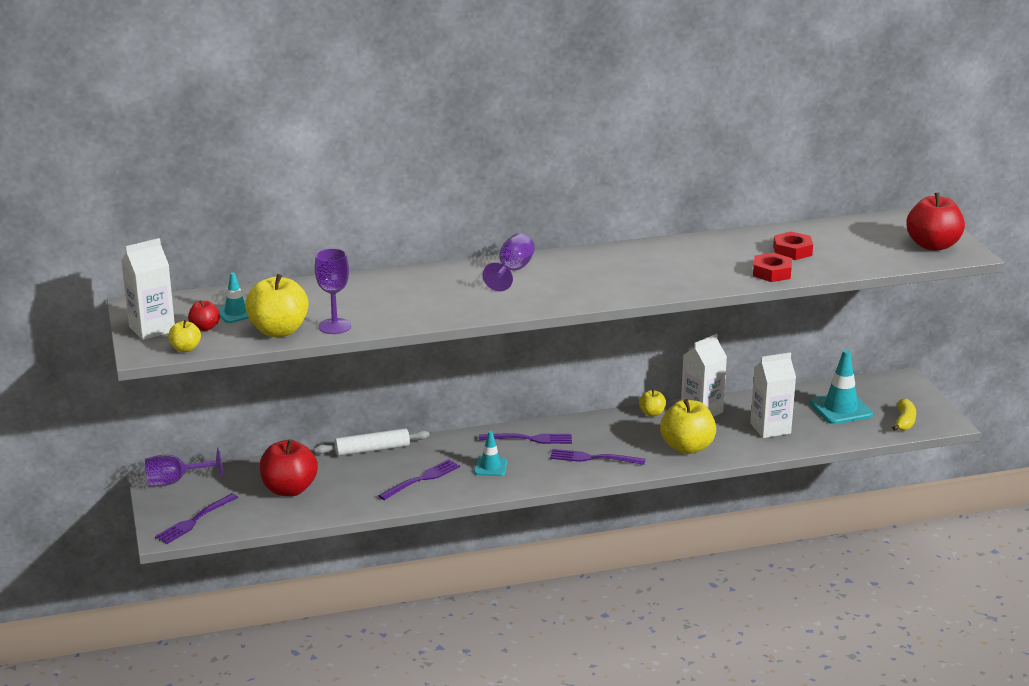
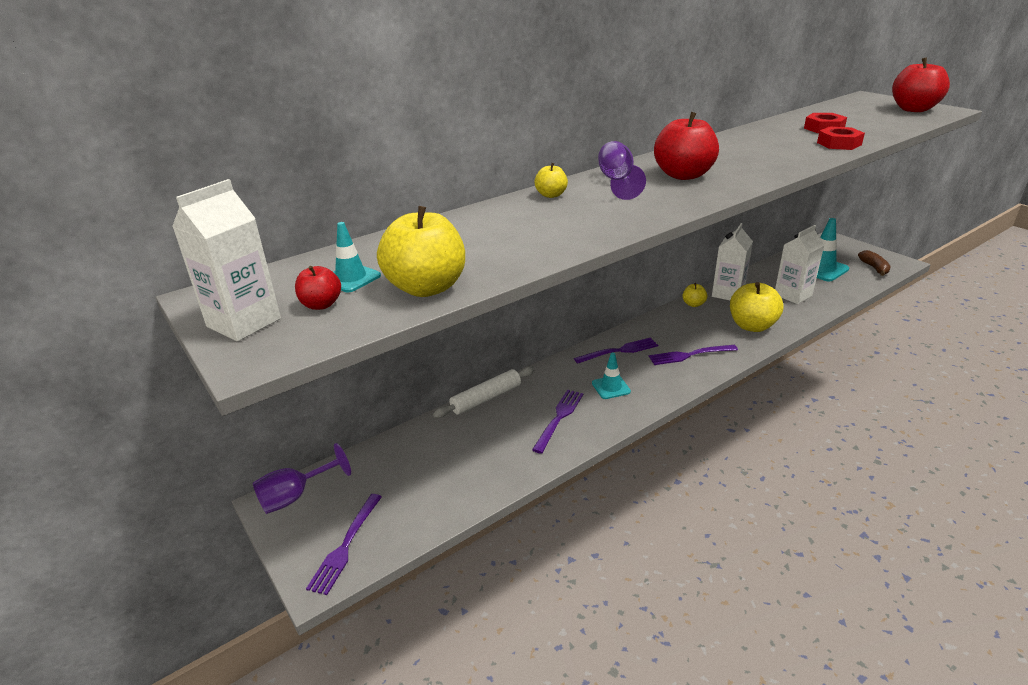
camera: 20 degrees left, 5 degrees up
yellow apple [168,320,201,352] -> yellow apple moved to [534,163,568,198]
red apple [260,439,318,496] -> red apple moved to [654,112,719,180]
purple goblet [315,248,351,334] -> none
yellow banana [892,398,916,431] -> brown banana [858,250,890,276]

